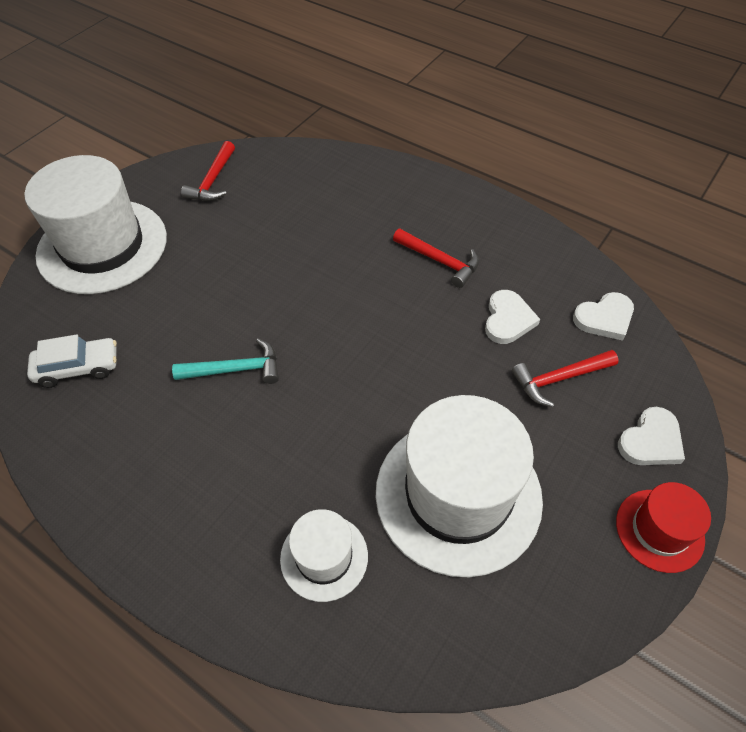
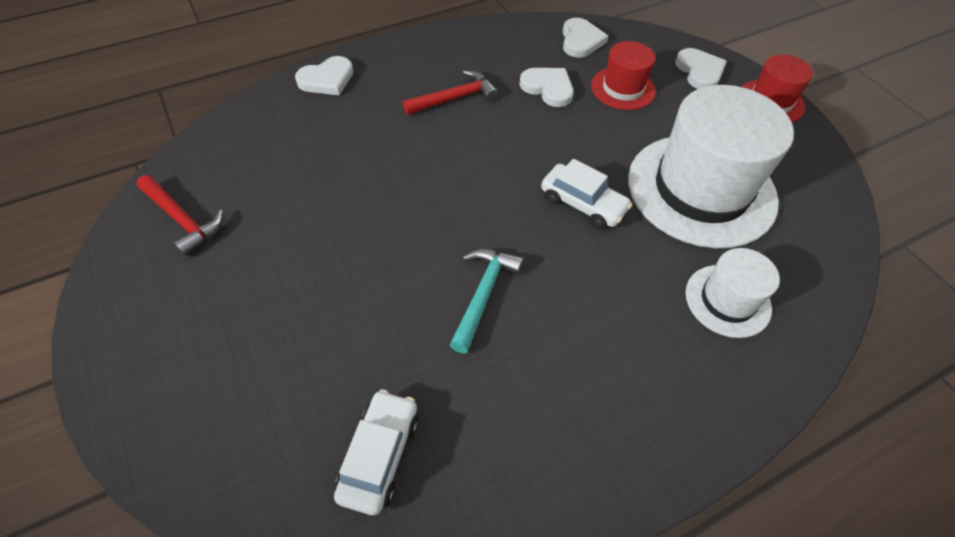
camera: 65 degrees left, 0 degrees up
white hat [24,155,167,294] -> none
red hammer [512,350,619,407] -> red hat [591,41,656,110]
none -> white heart [295,56,353,95]
none -> white car [541,159,632,229]

